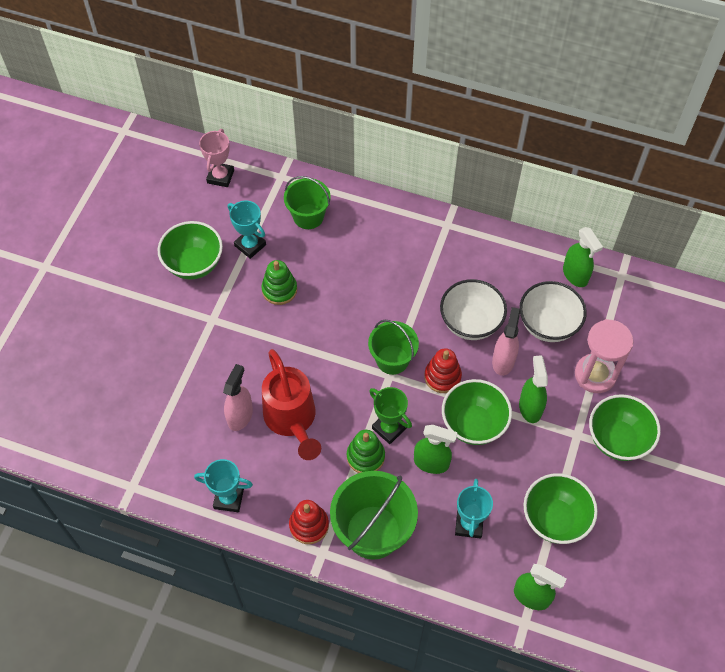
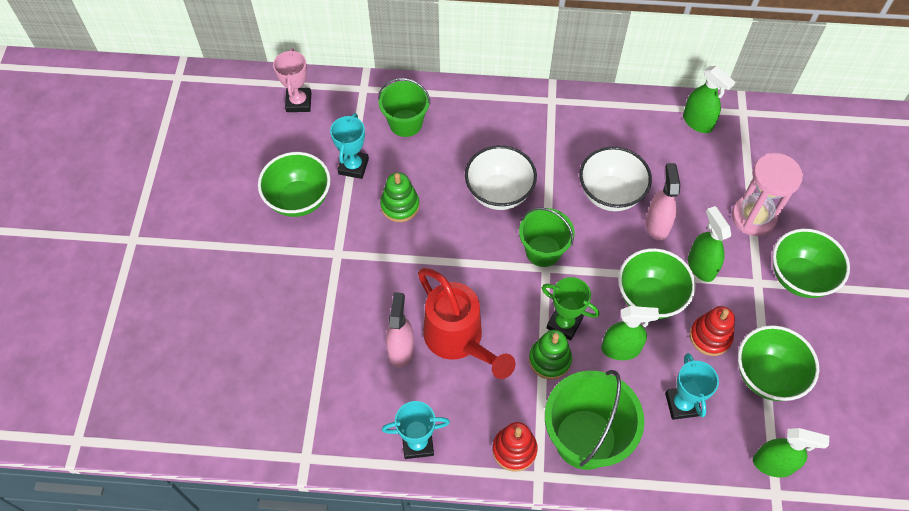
camera: 15 degrees left, 0 degrees up
turquoise trophy [228,200,266,259] -> turquoise trophy turned 75 degrees clockwise [330,113,369,179]
red stacking toy [424,348,462,393] -> red stacking toy moved to [690,306,735,356]
white bowl [519,281,587,342] -> white bowl moved to [465,145,537,210]

